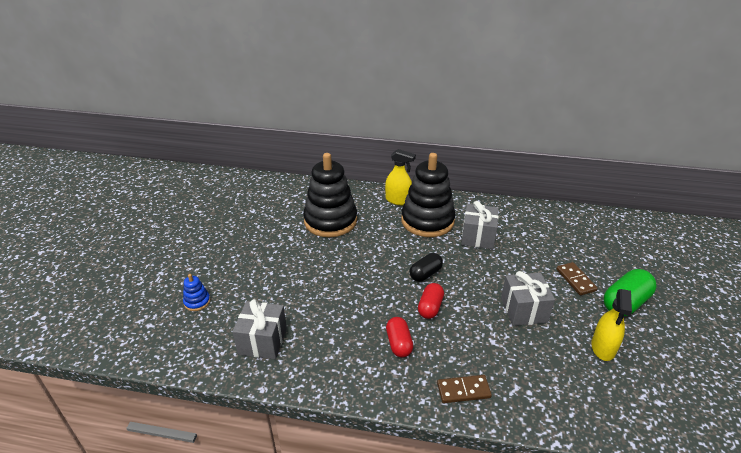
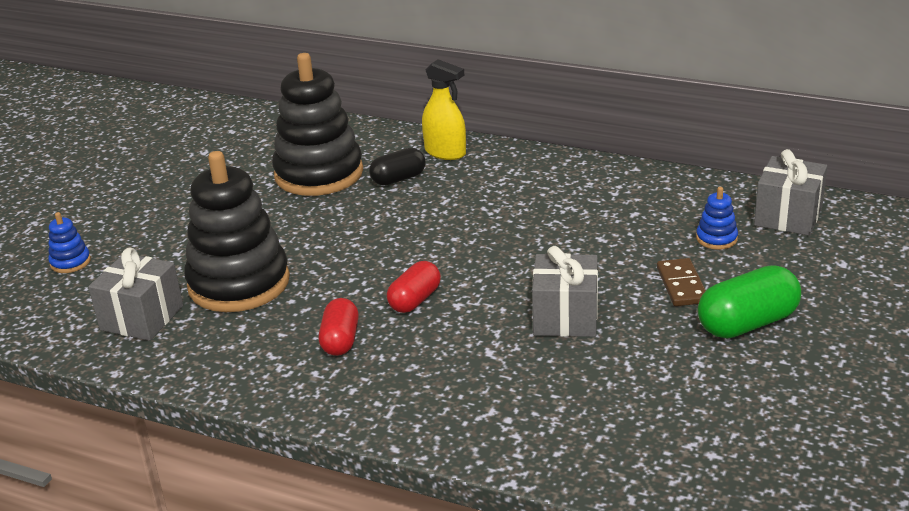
camera: 15 degrees right, 5 degrees down
black stacking toy [401,153,456,237] -> black stacking toy moved to [184,151,290,312]
black capsule [410,253,443,282] -> black capsule moved to [369,148,425,185]
brown domino [437,375,492,403] -> none
grey gift [461,201,499,249] -> grey gift moved to [754,149,827,236]
yellow spray bottle [591,289,632,361] -> none
none -> blue stacking toy [696,187,738,250]

